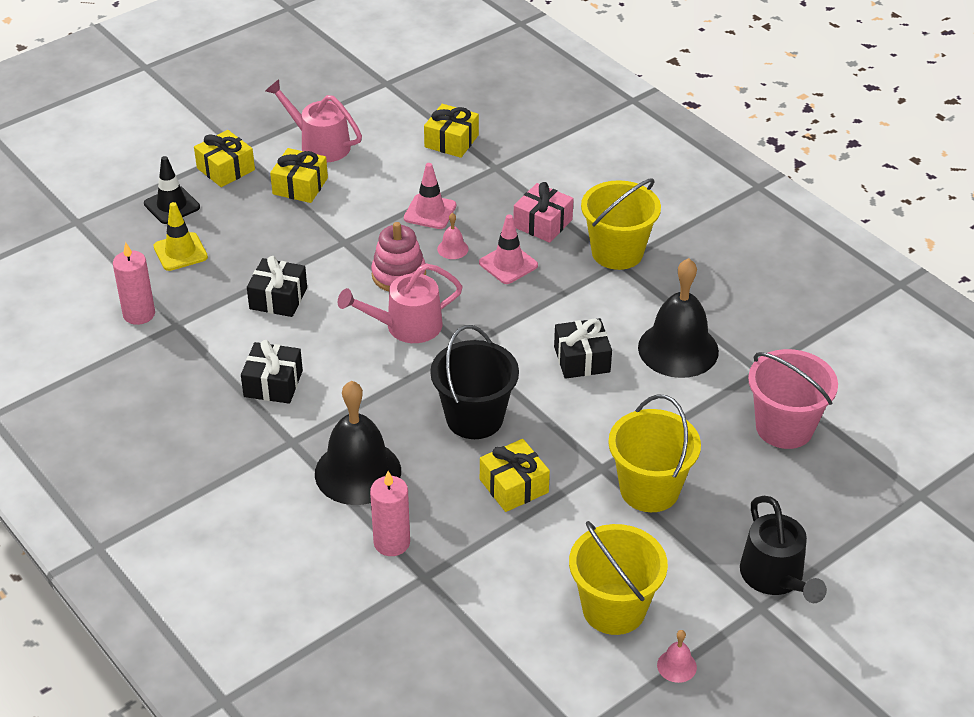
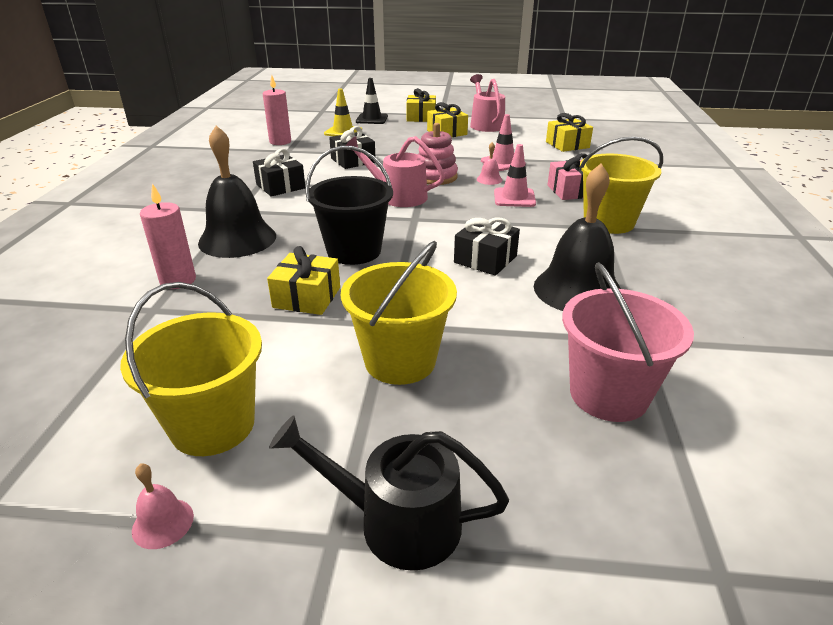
camera: 45 degrees right, 10 degrees down
black watering can [740,496,827,603] -> black watering can turned 75 degrees clockwise [269,415,509,571]

